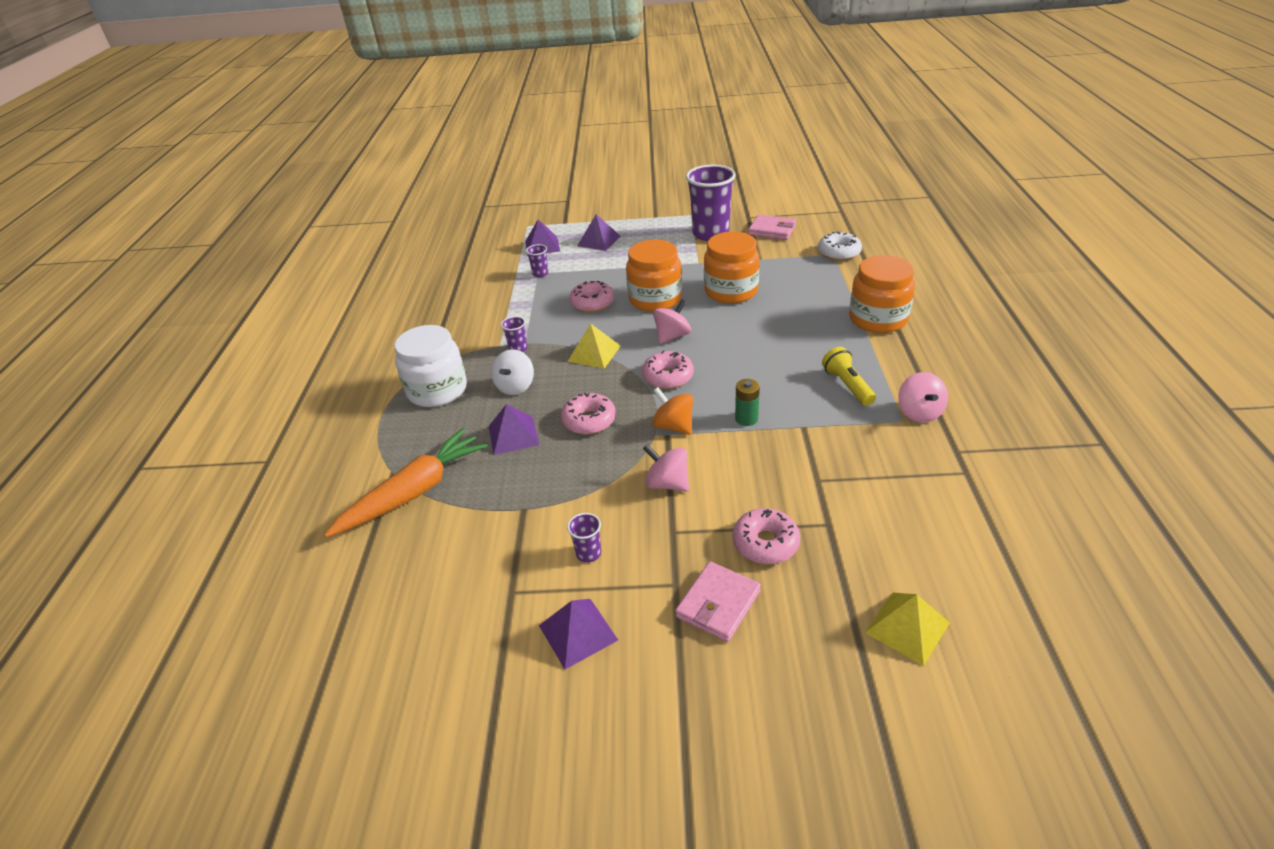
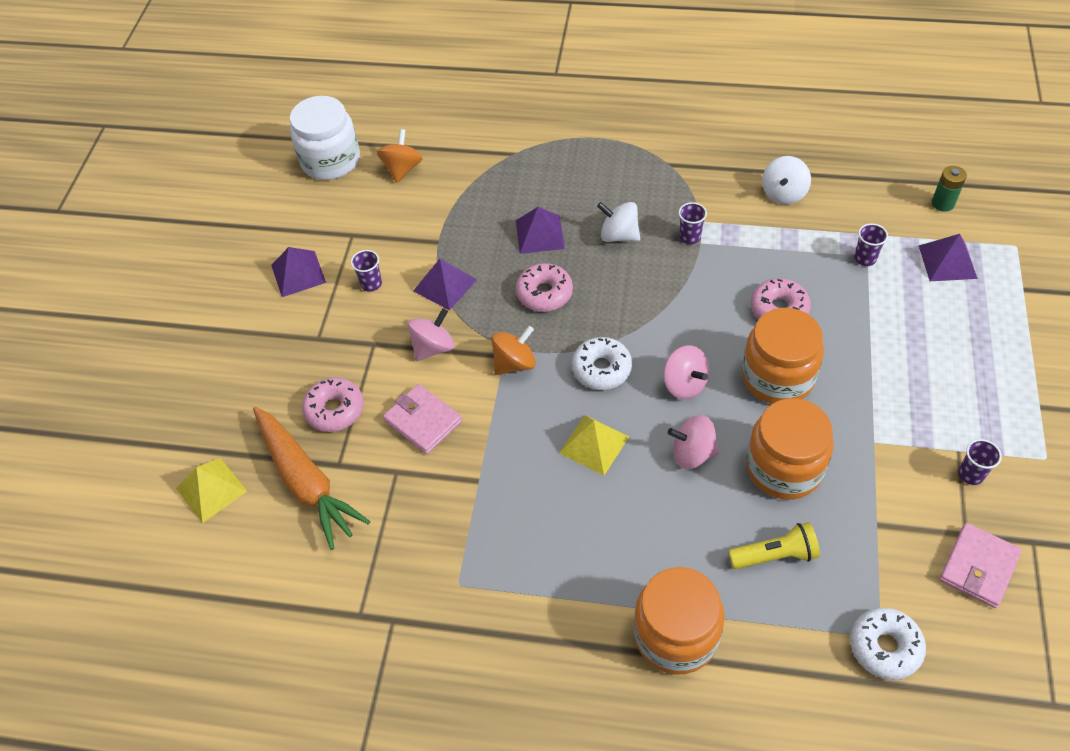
camera: 100 degrees right, 15 degrees up
orange carrot [324,428,488,538] -> orange carrot moved to [253,407,371,550]
white jar [394,325,467,407] -> white jar moved to [290,96,360,180]
yellow pyramid [568,323,620,369] -> yellow pyramid moved to [559,415,629,476]
purple pyramid [577,214,620,251] -> purple pyramid moved to [413,259,477,311]
pink donut [642,351,694,389] -> white donut [572,337,632,390]
pink wallet [675,562,761,642] -> pink wallet moved to [383,384,462,454]
purple cup [686,165,736,241] -> purple cup [959,439,1002,485], size x0.42
green battery [735,379,760,426] -> green battery moved to [932,166,967,212]
yellow flashlight [822,347,876,406] -> yellow flashlight moved to [728,522,820,569]
pink spinning top [898,372,948,423] -> pink spinning top moved to [668,415,720,469]
none -> orange spinning top [377,129,423,183]
none -> white spinning top [762,156,811,205]

